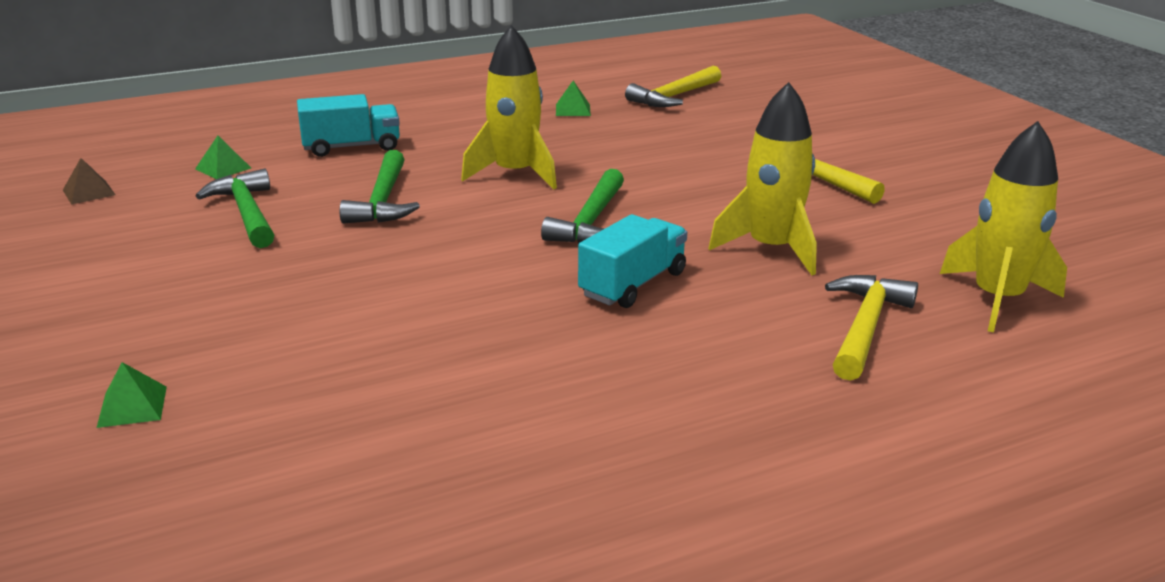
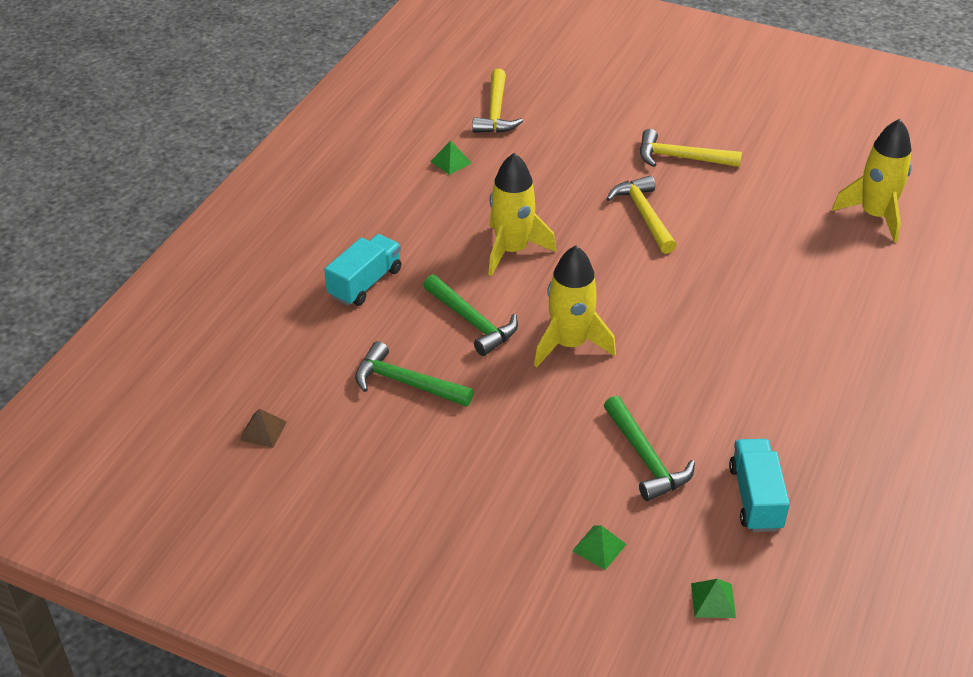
camera: 40 degrees left, 15 degrees up
green pyramid [195,136,251,179] -> green pyramid moved to [691,579,736,618]
green hammer [541,169,624,244] -> green hammer moved to [604,396,695,501]
turquoise truck [578,214,687,308] -> turquoise truck moved to [729,439,790,532]
yellow rocket [708,82,817,275] -> yellow rocket moved to [534,245,616,367]
yellow hammer [825,275,918,381] -> yellow hammer moved to [607,176,677,254]

